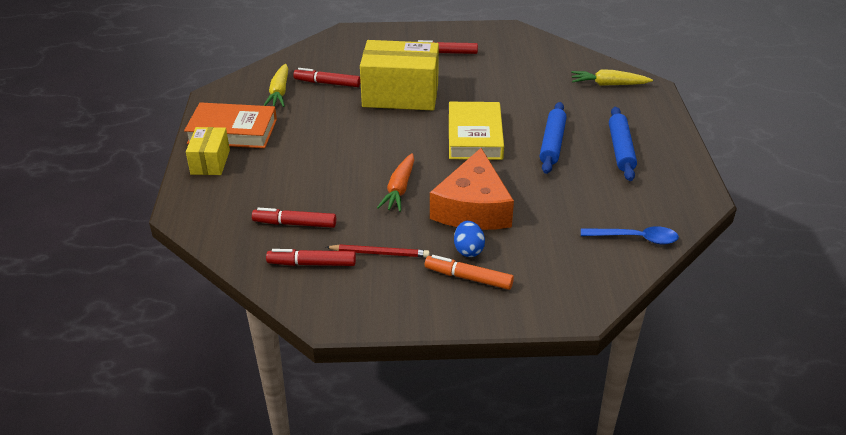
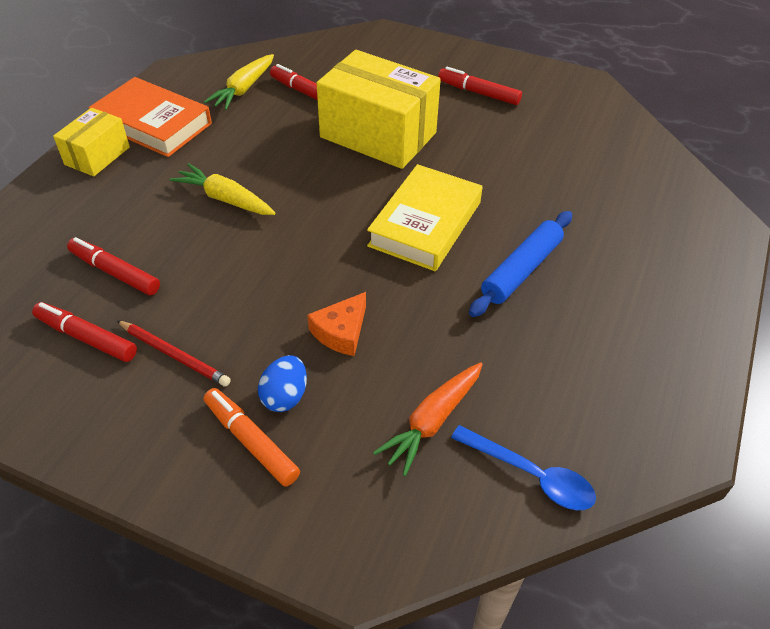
camera: 25 degrees right, 10 degrees up
orange carrot [377,153,414,212] -> orange carrot moved to [373,362,483,476]
orange cheese [430,148,514,230] -> orange cheese [307,292,366,356], size x0.49
yellow carrot [571,69,653,86] -> yellow carrot moved to [170,163,276,215]
blue rolling pin [609,107,637,181] -> none

